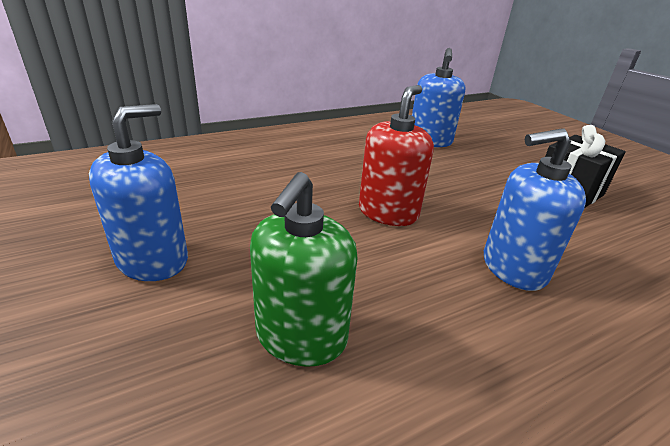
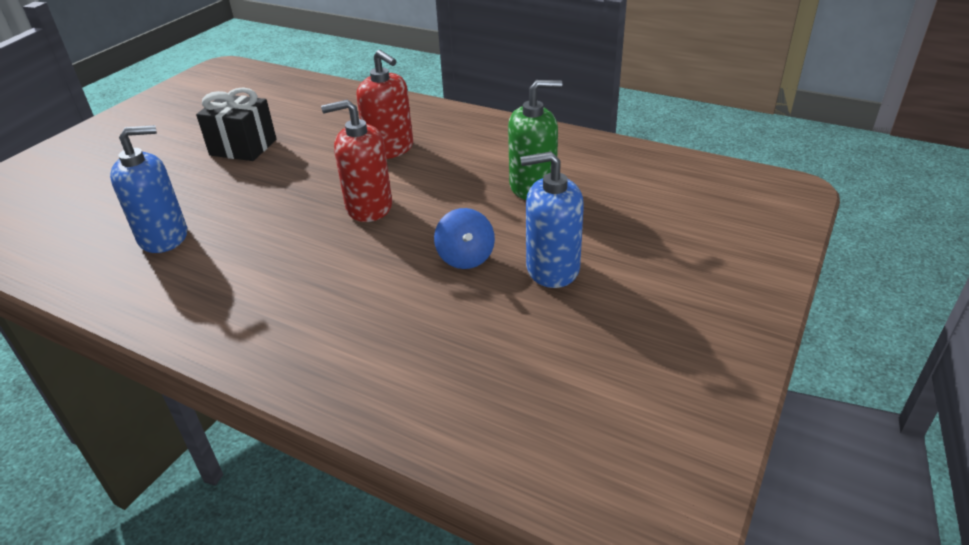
camera: 120 degrees left, 5 degrees up
blue soap dispenser [484,128,586,291] -> red soap dispenser [357,50,413,159]
none -> blue spinning top [434,208,495,269]

